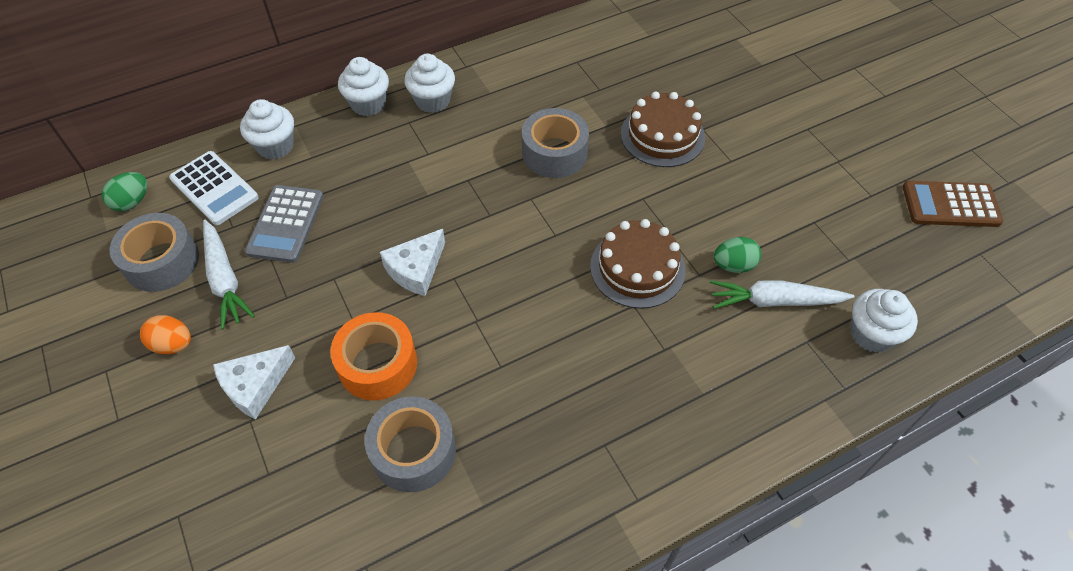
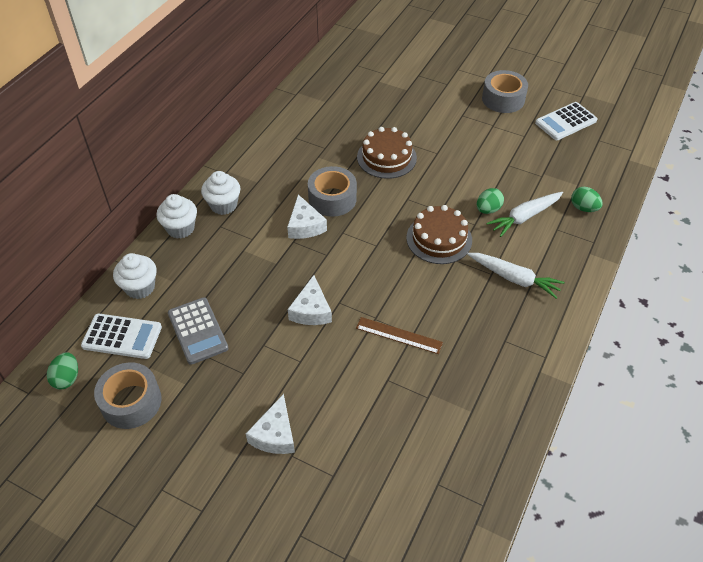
camera: 35 degrees left, 5 degrees down
orange egg [140,315,191,354] -> none
white carrot [203,220,255,330] -> white carrot moved to [467,253,564,299]
orange tape [331,312,417,400] -> none
grey tape [365,396,456,492] -> grey tape moved to [482,70,528,113]
white cupcake [851,289,918,352] -> green egg [571,187,603,212]
brown calculator [902,181,1003,227] -> white calculator [535,102,598,140]
none -> white cheese [287,194,327,239]
none -> brown ruler [356,317,443,354]

